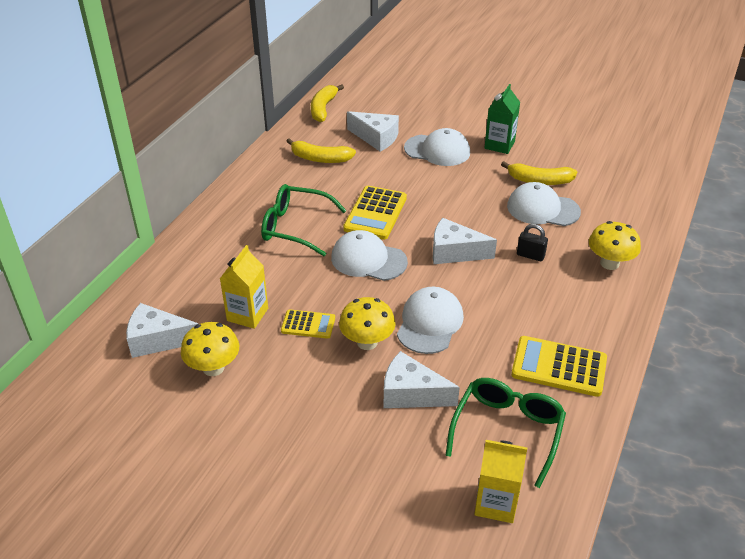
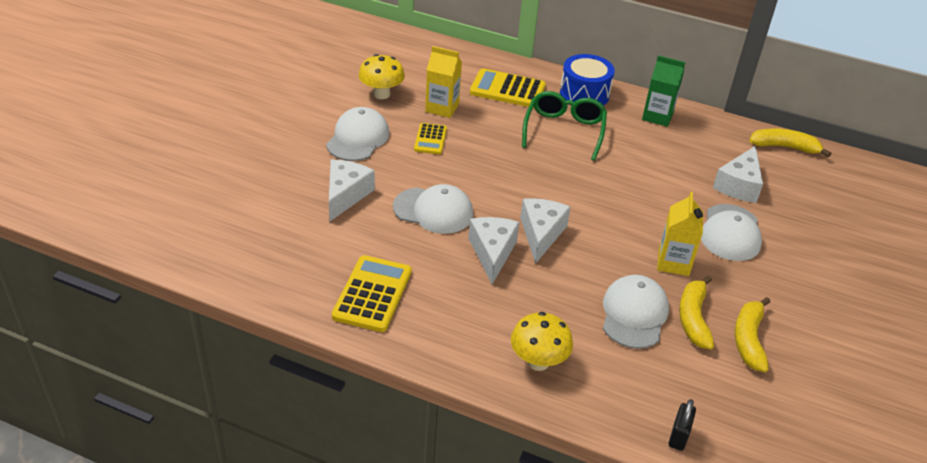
camera: 85 degrees right, 0 degrees up
white cheese [126,303,198,358] -> white cheese moved to [468,217,519,284]
yellow banana [286,138,356,163] -> yellow banana moved to [735,297,770,372]
white cap [331,230,408,281] -> white cap moved to [326,107,389,161]
yellow mushroom [339,297,396,350] -> none
yellow calculator [343,186,407,240] -> yellow calculator moved to [470,68,546,108]
green glasses [445,378,566,488] -> none
yellow carton [474,440,527,523] -> yellow carton moved to [657,192,703,276]
green carton [484,84,520,154] -> green carton moved to [642,55,685,127]
black padlock [517,224,548,261] -> black padlock moved to [669,399,696,451]
none -> blue drum [560,54,615,106]

